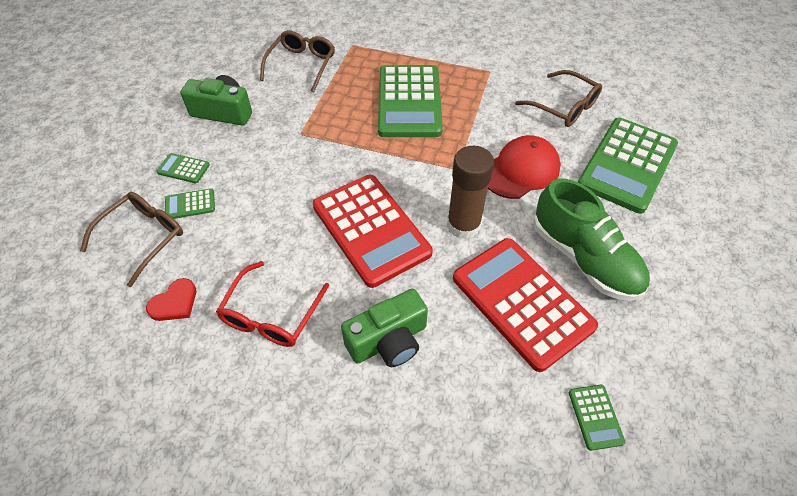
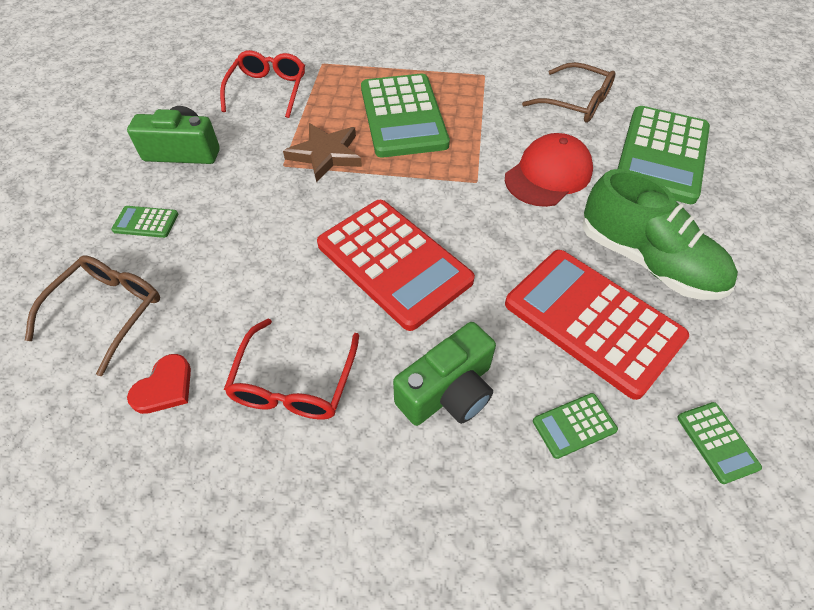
camera: 10 degrees left, 0 degrees up
green calculator [165,188,215,219] -> green calculator moved to [533,393,618,459]
brown glasses [260,30,335,92] -> red glasses [220,50,305,118]
brown glue stick [447,146,494,239] -> none
none -> brown star [283,123,362,183]

